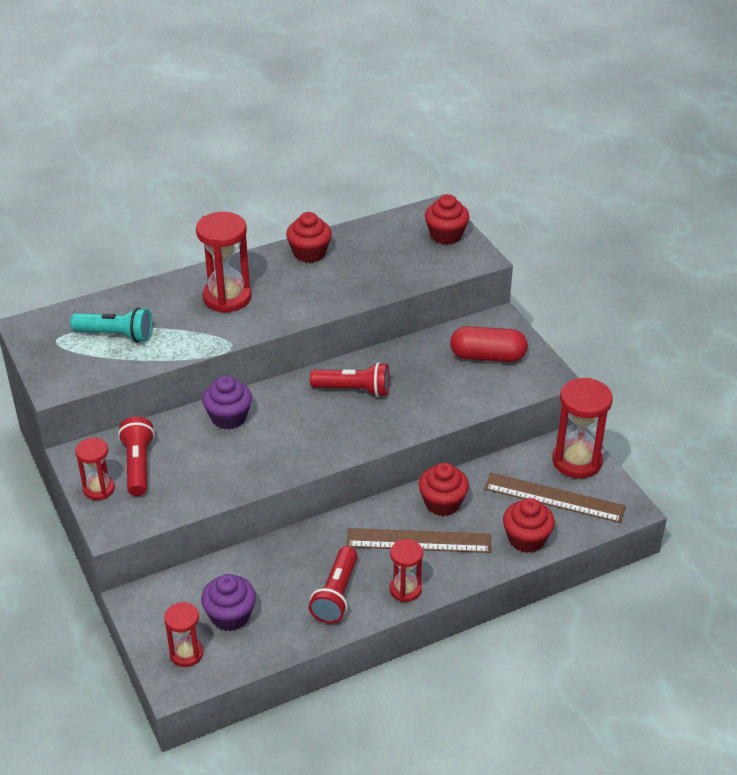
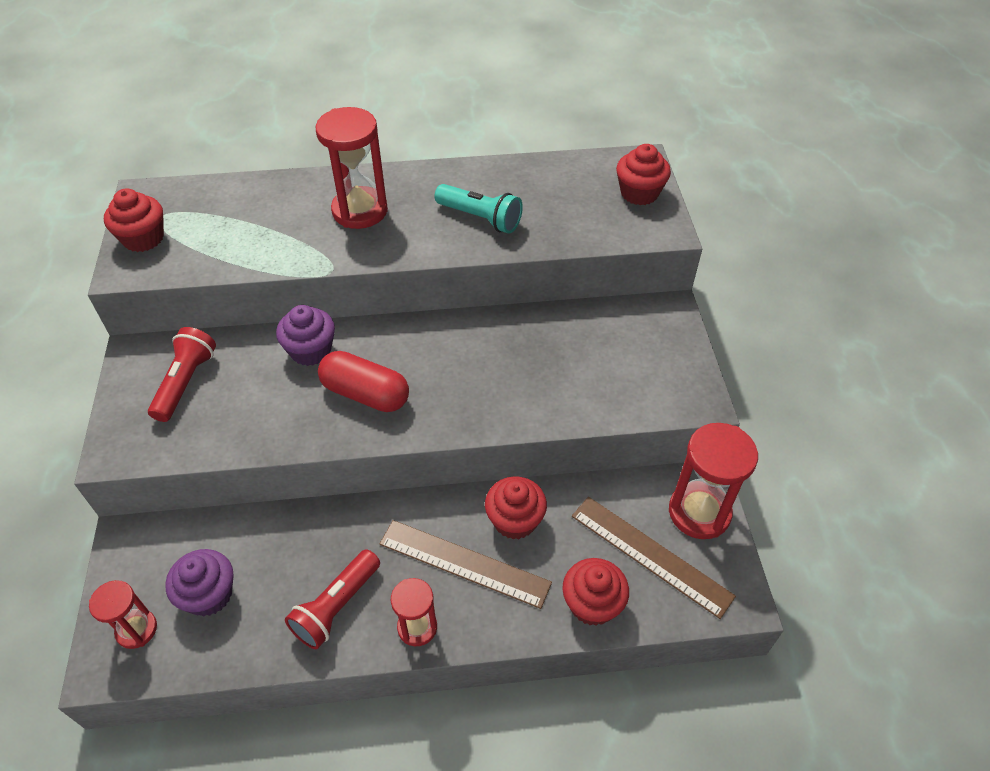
camera: 20 degrees right, 10 degrees up
turquoise flashlight [70,307,152,342] -> turquoise flashlight moved to [434,184,523,234]
red hourglass [75,438,115,500] -> none
red cupcake [286,212,332,263] -> red cupcake moved to [104,188,164,252]
red flashlight [310,362,390,397] -> none
red capsule [450,326,528,362] -> red capsule moved to [318,351,409,412]

